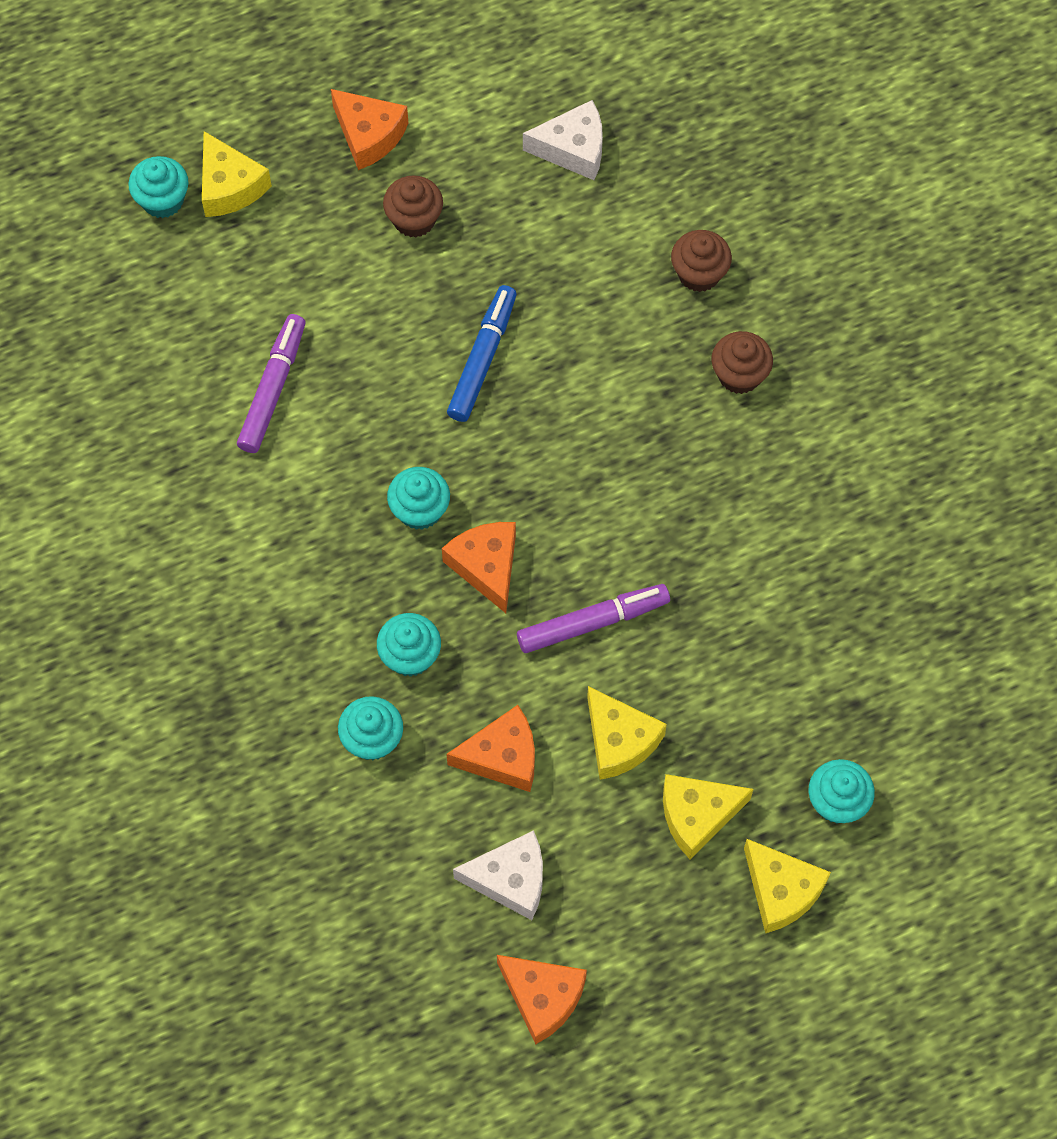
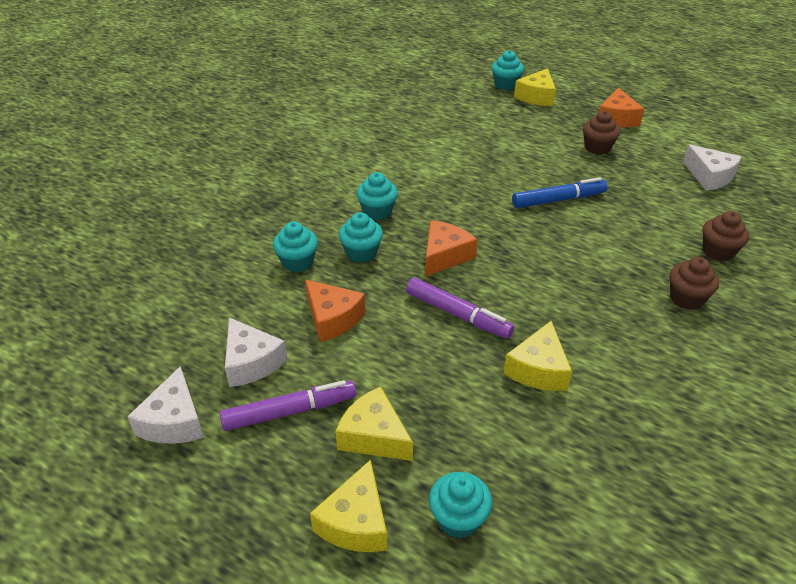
camera: 55 degrees right, 25 degrees down
purple marker [237,314,306,453] -> purple marker moved to [220,380,356,431]
turquoise cupcake [387,467,450,530] -> turquoise cupcake moved to [356,172,398,220]
orange cheese [497,955,587,1044] -> white cheese [127,366,204,444]
yellow cheese [587,686,667,780] -> yellow cheese moved to [503,321,572,391]

